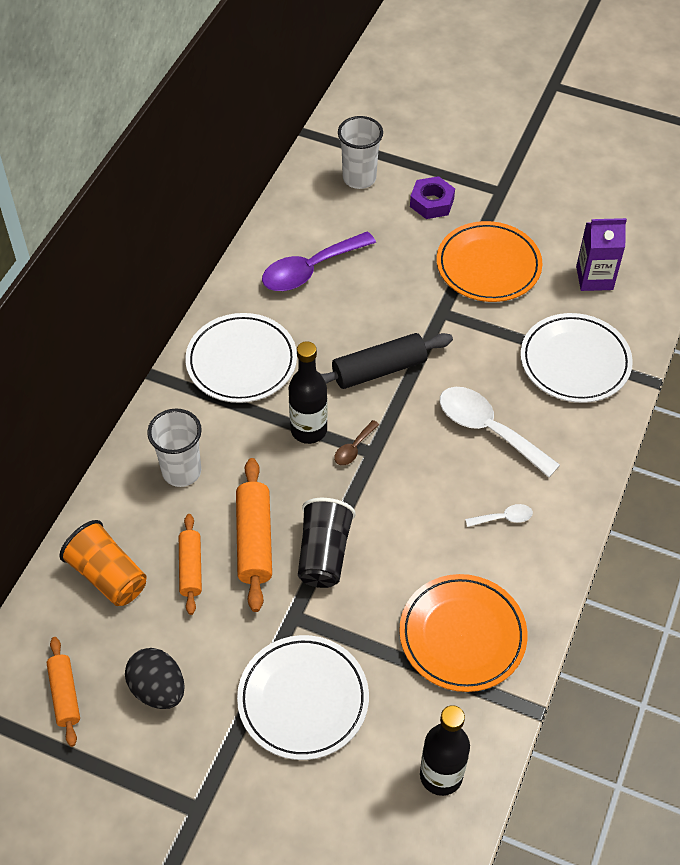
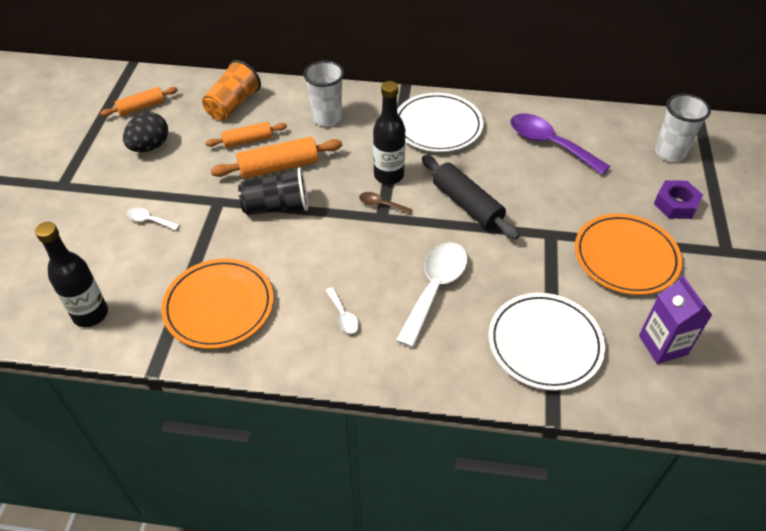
camera: 75 degrees right, 5 degrees down
white plate [237,635,369,760] -> white spoon [127,208,180,230]

